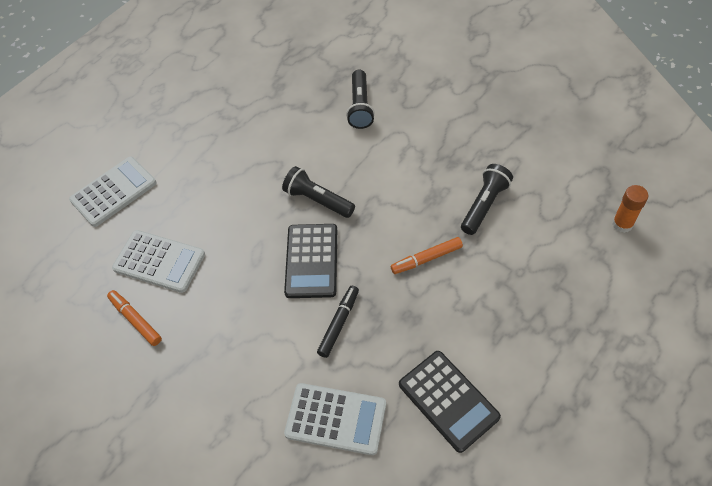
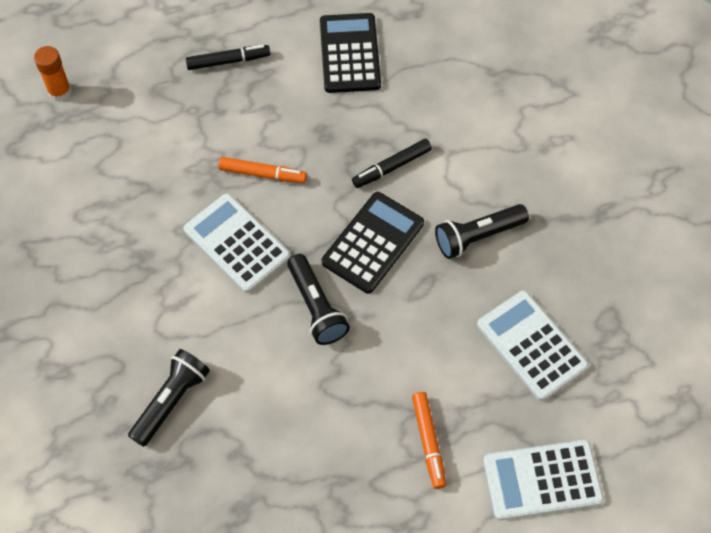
camera: 150 degrees left, 5 degrees up
orange marker [107,290,162,346] -> orange marker moved to [412,392,446,489]
white calculator [284,383,386,455] -> white calculator moved to [183,193,291,293]
black flashlight [461,164,513,235] -> black flashlight moved to [435,204,529,259]
none -> black marker [186,45,270,70]

